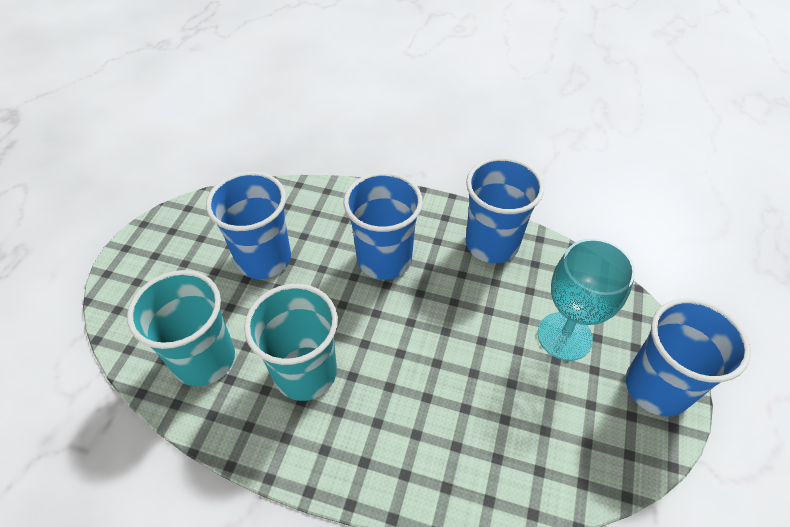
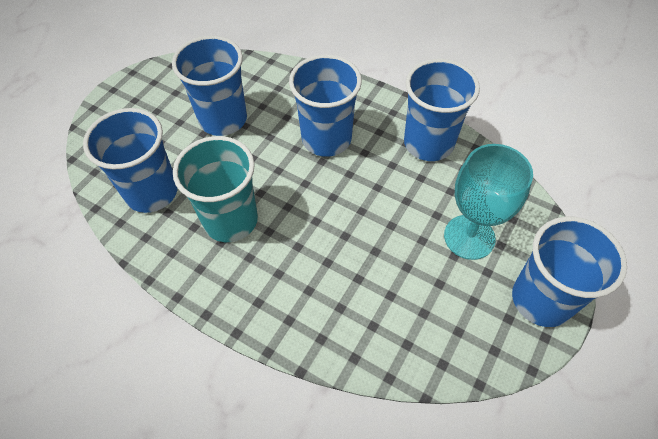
camera: 15 degrees right, 5 degrees up
turquoise cup [127,270,235,386] -> blue cup [83,108,178,213]

